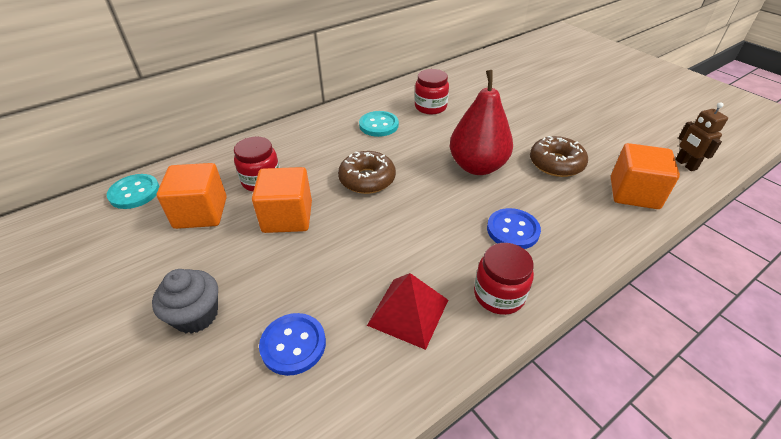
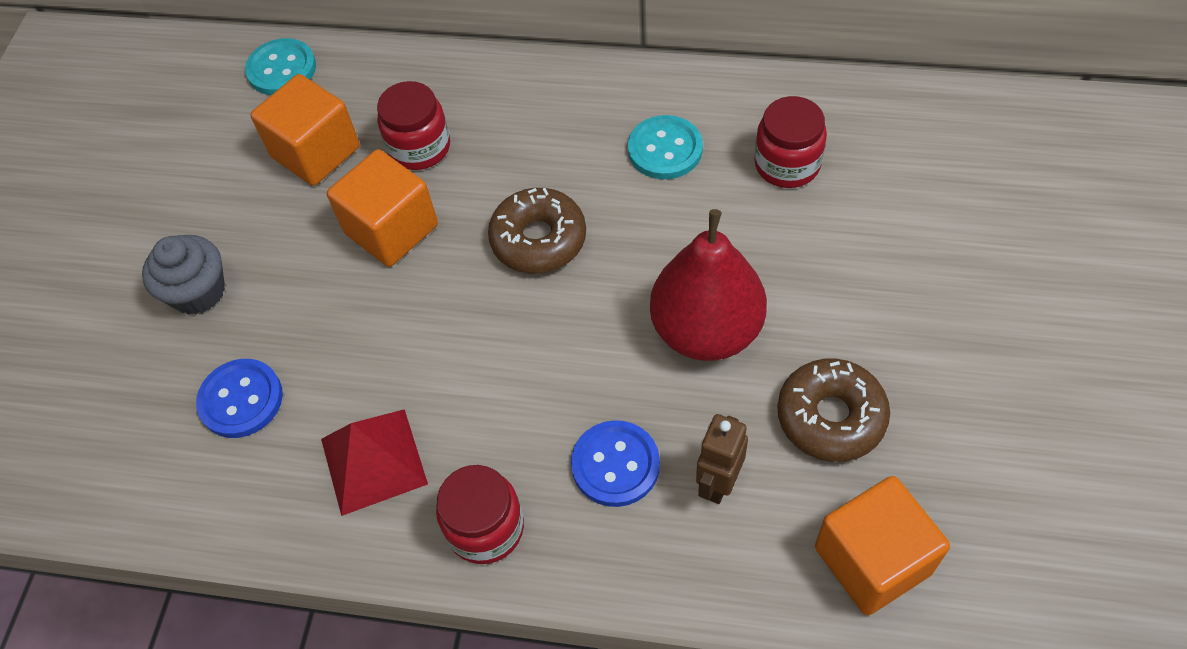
camera: 50 degrees right, 15 degrees up
brown robot [675,102,728,171] -> brown robot moved to [696,414,748,504]

